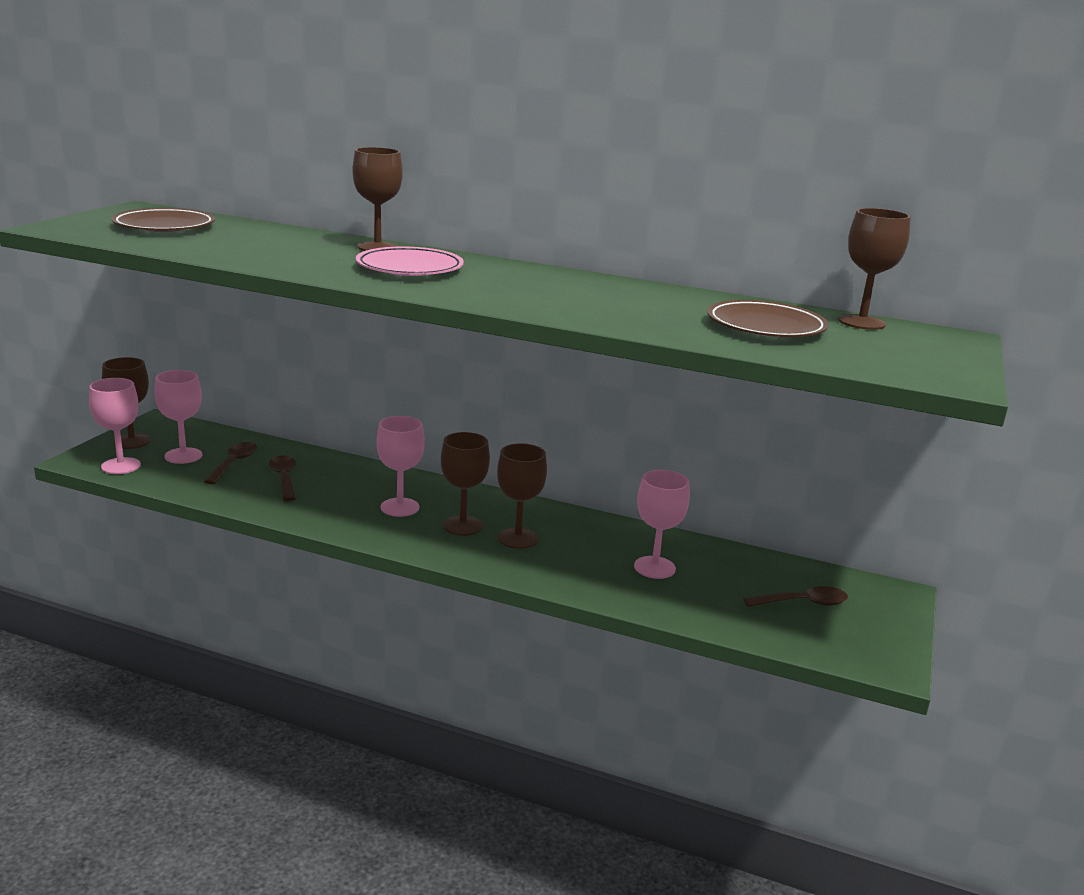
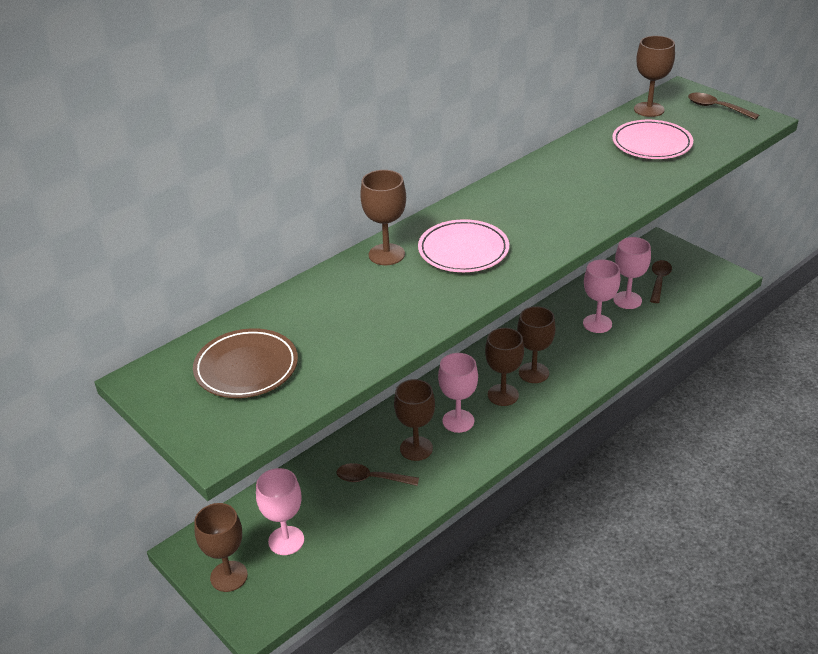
camera: 60 degrees left, 15 degrees up
pink goblet [89,378,141,474] -> pink goblet moved to [613,237,651,309]
brown spoon [204,442,257,484] -> brown spoon moved to [688,93,759,120]
brown plate [707,300,829,337] -> pink plate [612,120,693,159]
none -> brown goblet [394,379,435,461]

